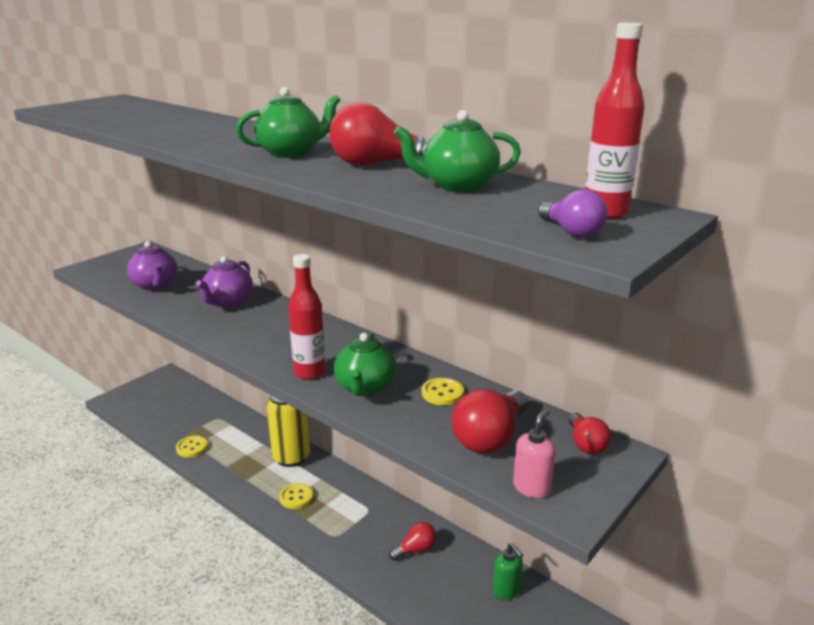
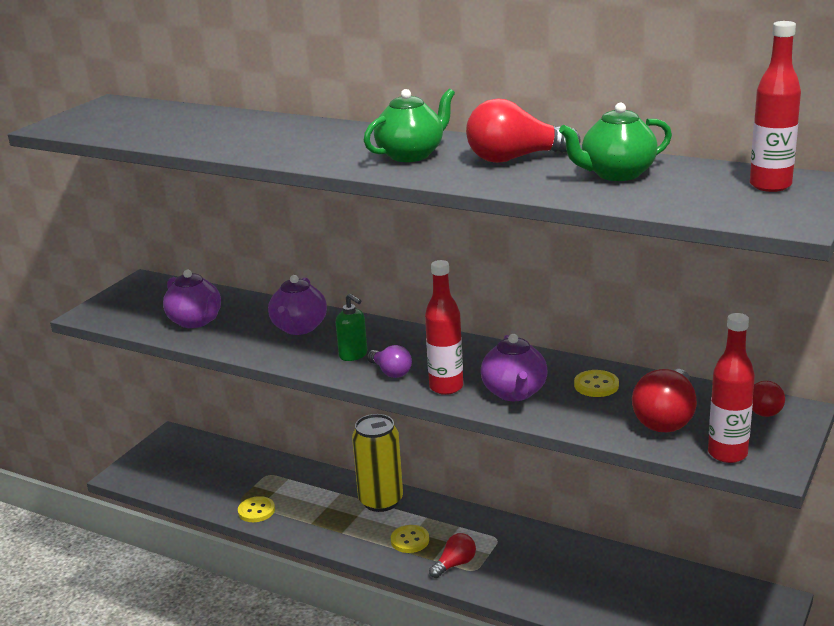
camera: 10 degrees left, 0 degrees up
green teapot [334,333,396,396] -> purple teapot [481,334,548,401]
red light bulb [389,522,436,561] -> red light bulb moved to [429,533,476,578]
green soap dispenser [493,543,523,600] -> green soap dispenser moved to [336,293,367,361]
pink soap dispenser [513,408,555,498] -> red bottle [708,313,755,463]
purple light bulb [538,190,608,238] -> purple light bulb moved to [367,345,412,378]

